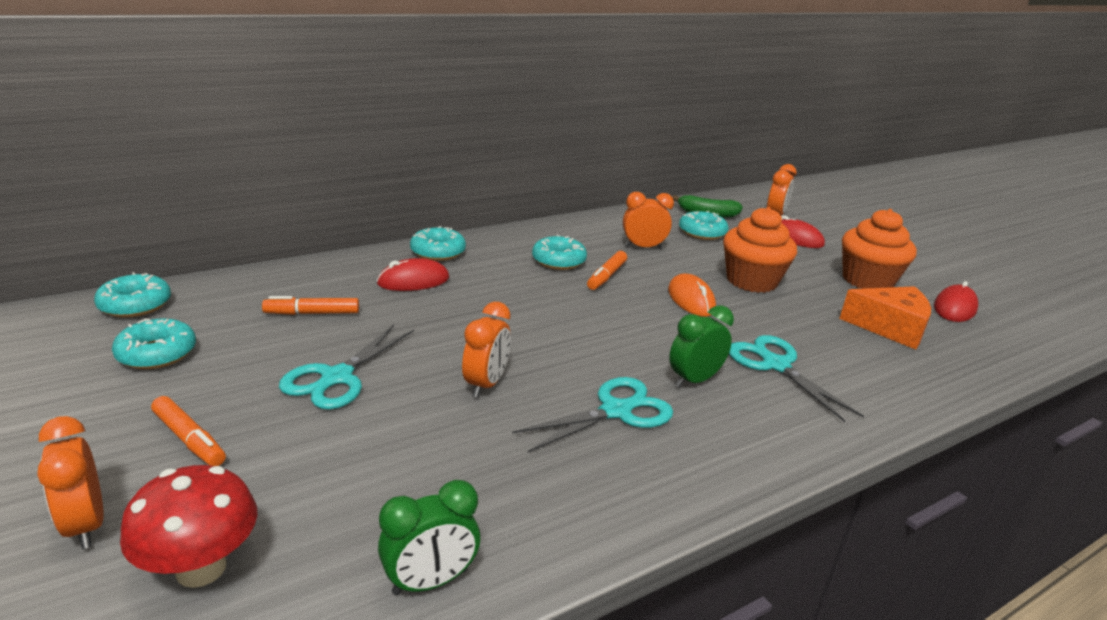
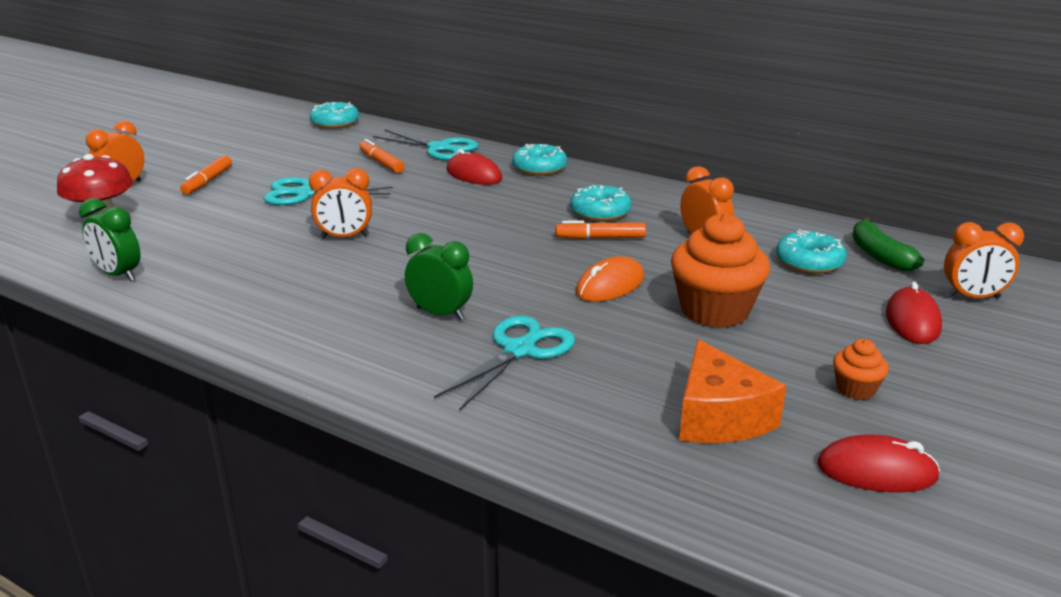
camera: 65 degrees right, 0 degrees up
turquoise donut [112,318,196,369] -> none
turquoise scissors [512,377,673,453] -> turquoise scissors moved to [373,129,478,160]
orange cupcake [842,209,917,289] -> orange cupcake [833,339,889,400], size x0.48

